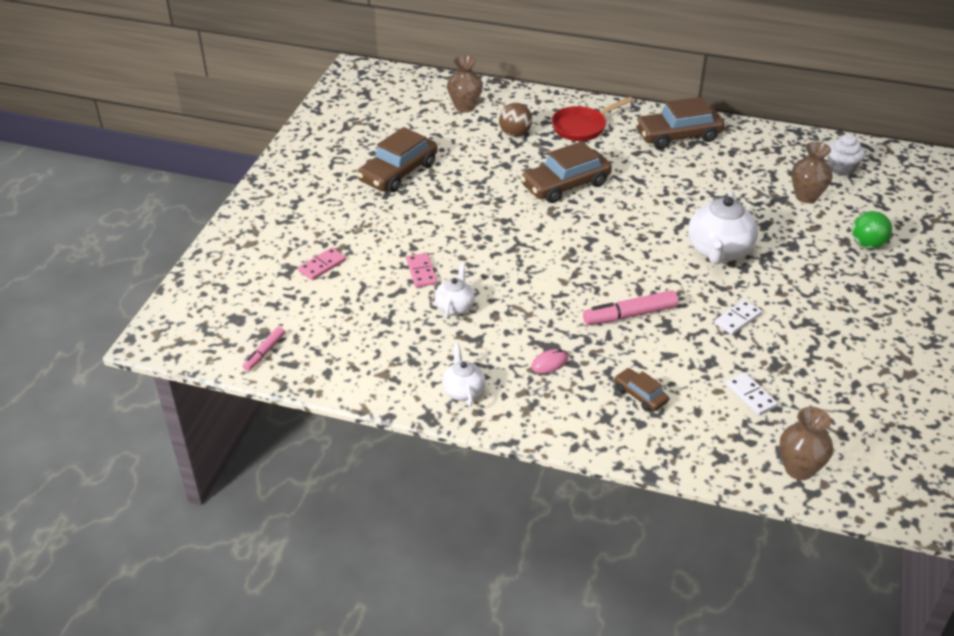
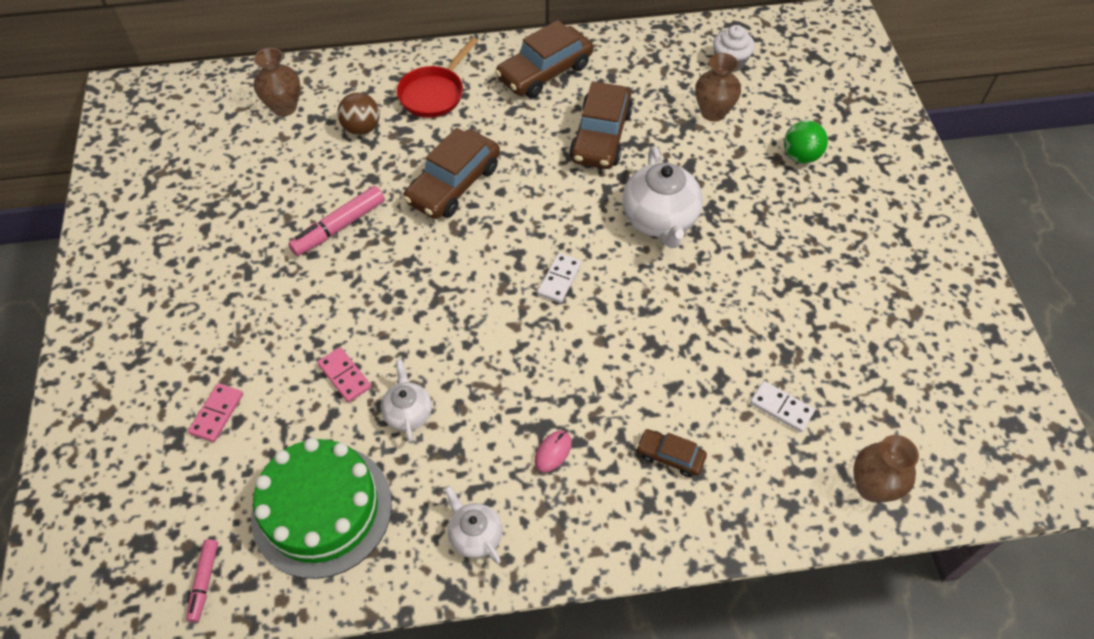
camera: 25 degrees left, 15 degrees up
brown car [357,127,438,192] -> brown car moved to [569,81,633,169]
pink marker [583,290,678,325] -> pink marker moved to [288,186,385,256]
white domino [714,300,762,335] -> white domino moved to [537,253,582,303]
none -> green cake [251,438,392,579]

